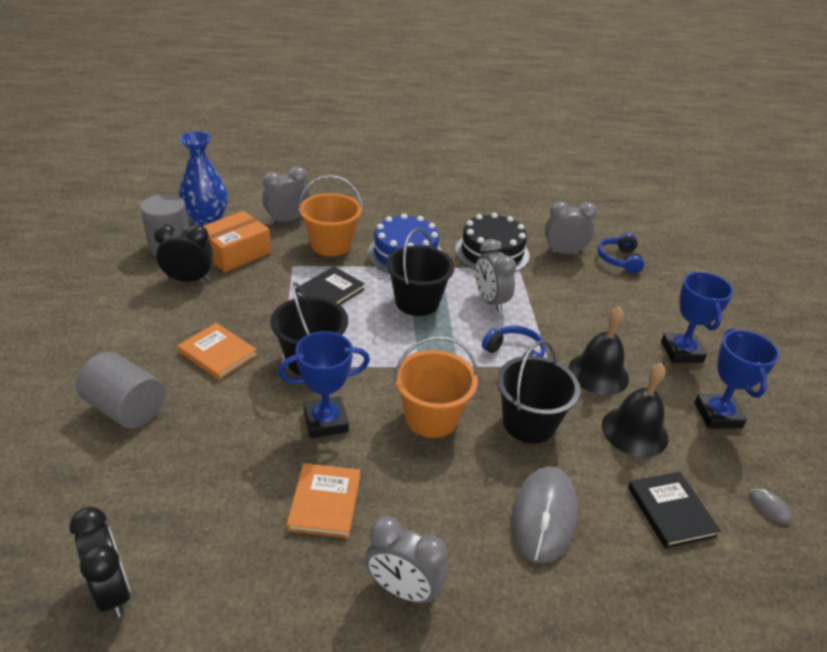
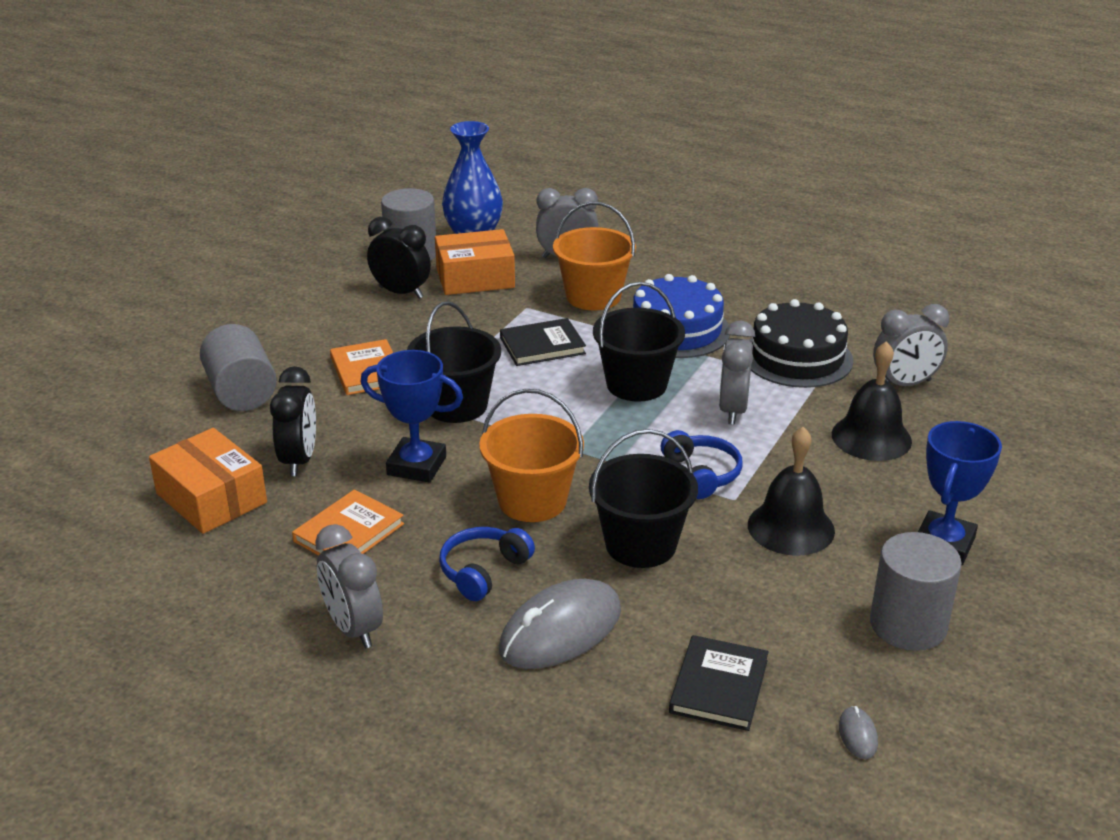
camera: 35 degrees right, 5 degrees down
black clock [69,507,131,618] -> black clock moved to [270,366,316,476]
grey clock [544,201,597,254] -> grey clock turned 135 degrees clockwise [873,304,949,386]
blue headphones [598,233,644,274] -> blue headphones moved to [439,527,535,601]
black bell [602,363,668,457] -> black bell moved to [832,341,912,461]
blue trophy [694,329,779,429] -> grey cylinder [870,532,962,651]
none -> orange box [149,428,267,534]

